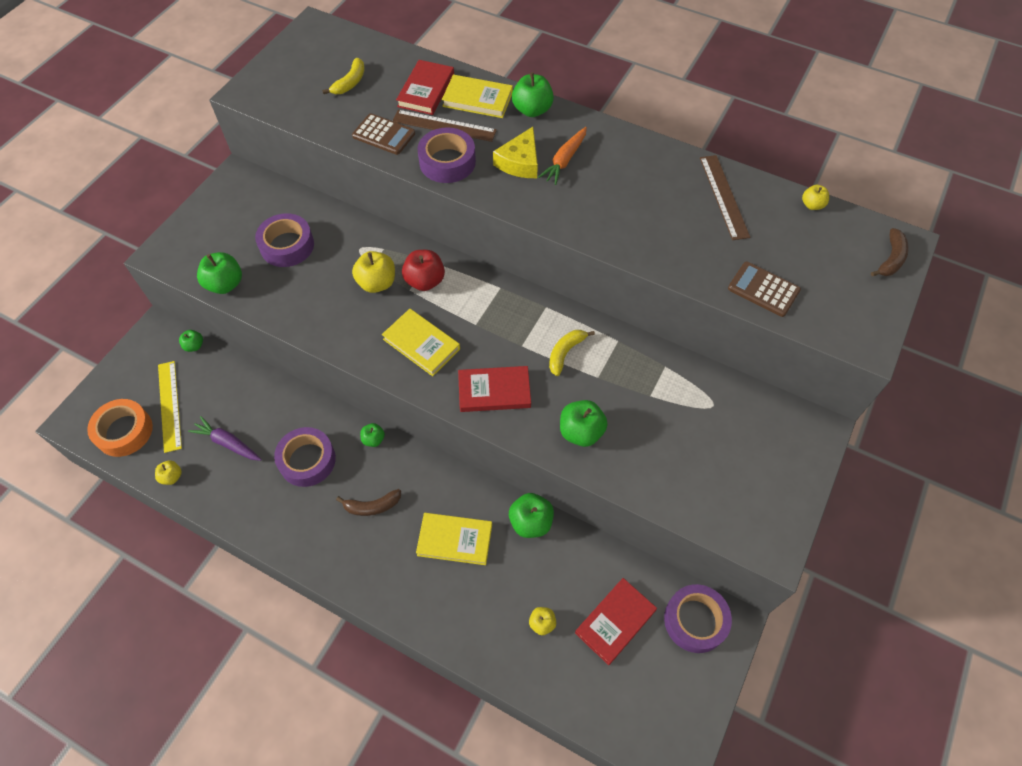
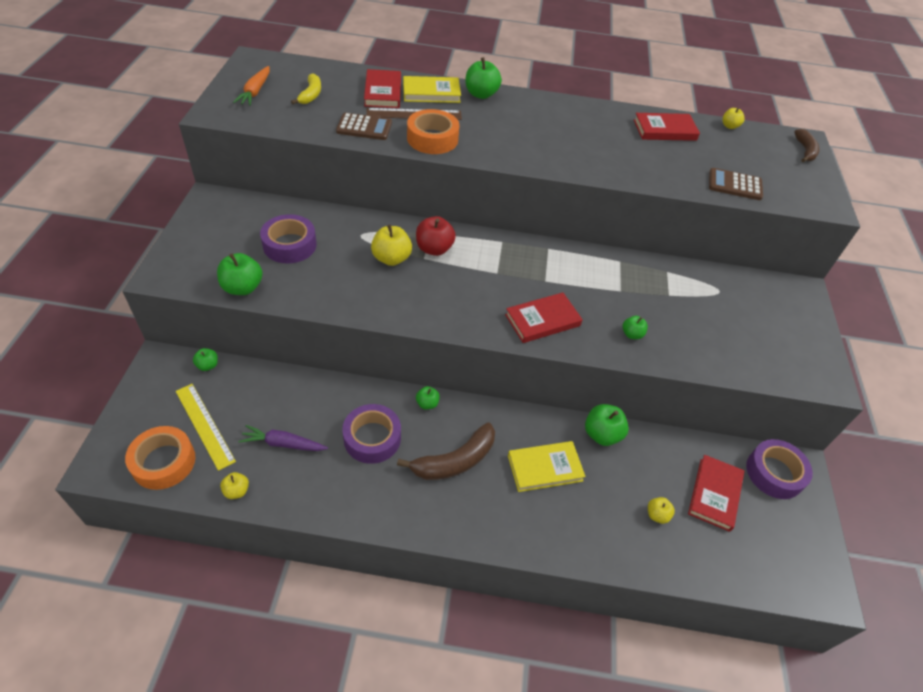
camera: 25 degrees left, 10 degrees down
brown banana [336,489,401,516] -> brown banana [397,422,495,480], size x1.64
yellow book [382,309,460,376] -> none
purple tape [417,128,476,183] -> orange tape [407,109,459,154]
yellow cheese [493,127,538,178] -> none
orange carrot [538,127,587,185] -> orange carrot moved to [233,66,270,106]
yellow banana [549,330,595,376] -> none
green apple [560,400,608,447] -> green apple [623,316,648,339], size x0.57
brown ruler [700,155,750,240] -> red book [634,113,700,141]

